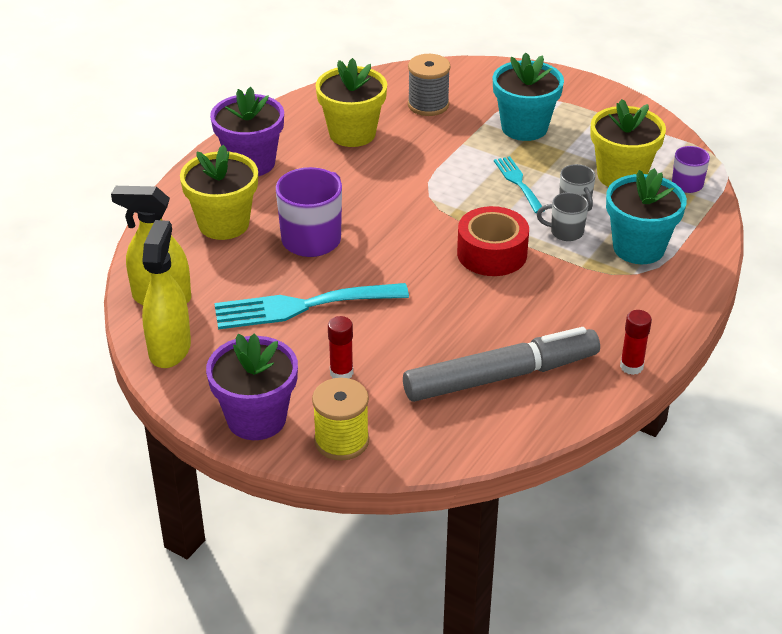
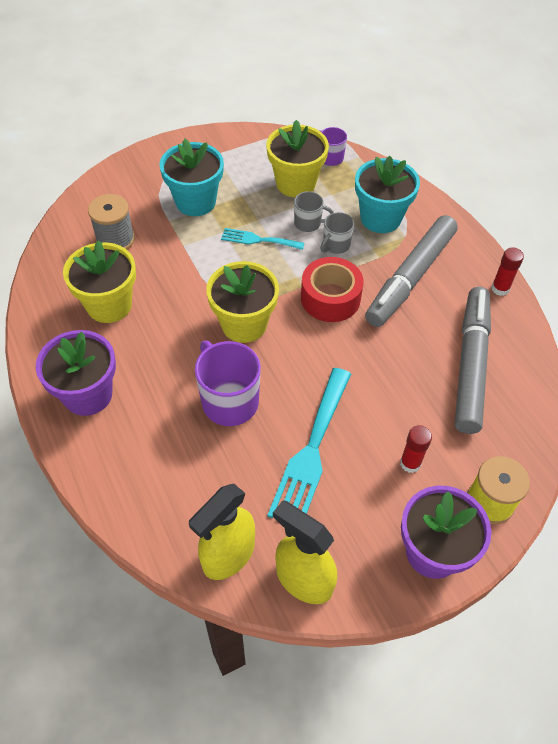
camera: 60 degrees left, 15 degrees up
yellow flower pot [180,145,258,240] -> yellow flower pot moved to [206,261,279,343]
none -> grey marker [365,215,458,327]

